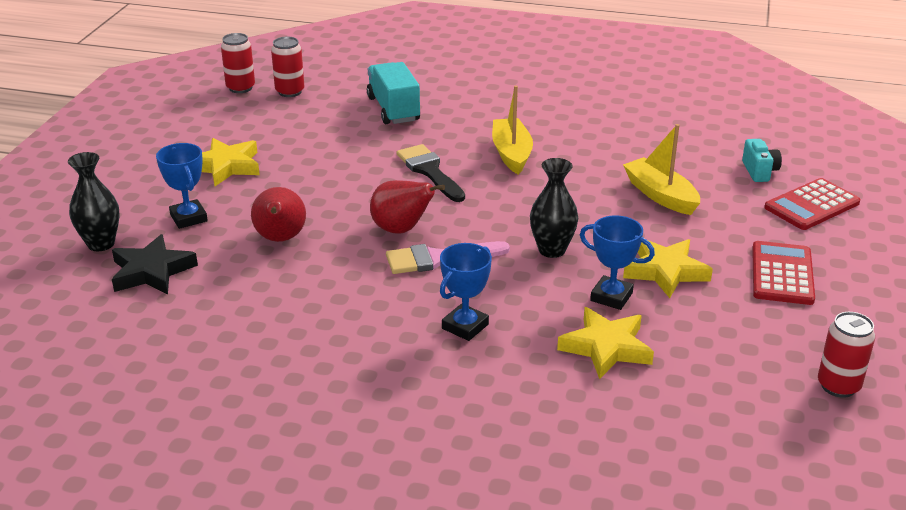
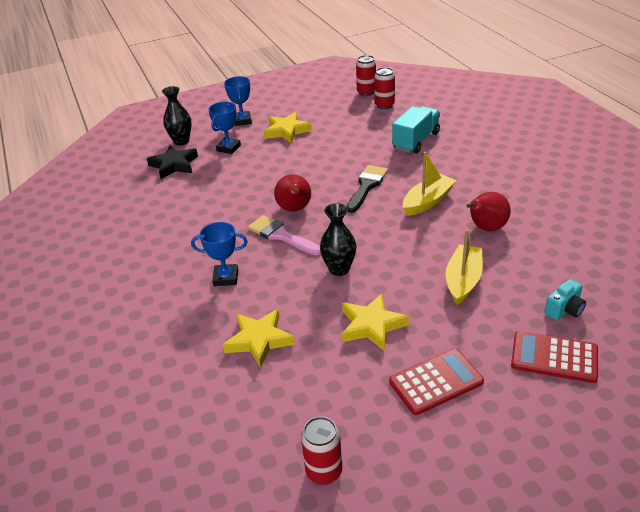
camera: 55 degrees right, 5 degrees up
red pear [251,187,306,242] -> red pear moved to [466,192,511,231]
blue trophy [580,215,655,310] -> blue trophy moved to [224,76,252,126]

